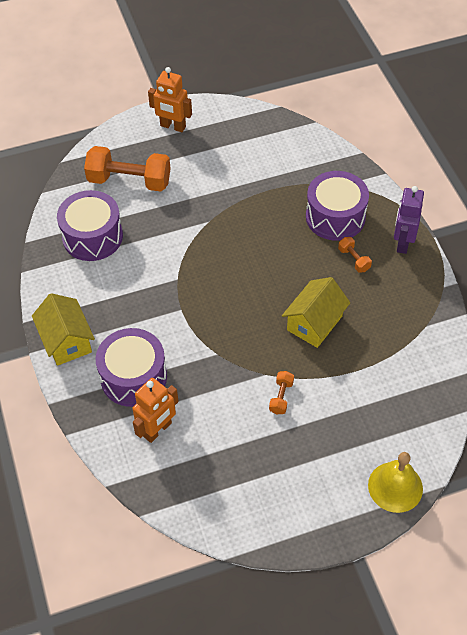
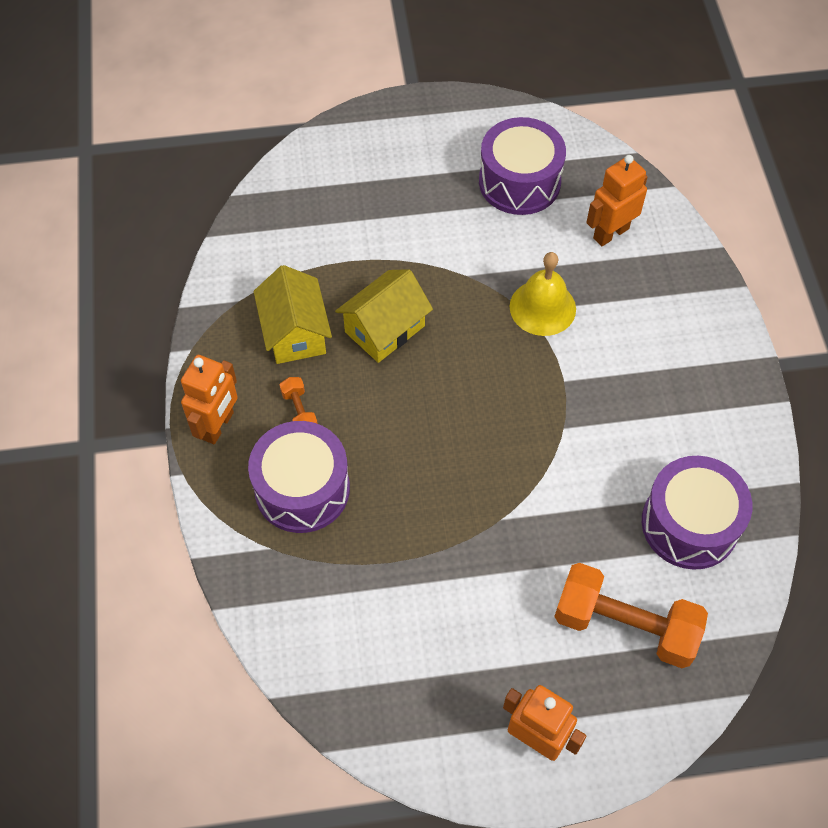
camera: 170 degrees left, 5 degrees up
yellow house [32,293,95,366] -> yellow house moved to [254,265,332,364]
purple drum [96,328,167,407] -> purple drum moved to [479,117,566,215]
orange dumbbell [269,371,294,414] -> none
yellow bell [368,452,423,513] -> yellow bell moved to [510,252,576,336]
purple robot [394,186,424,254] -> orange robot [181,355,238,444]

